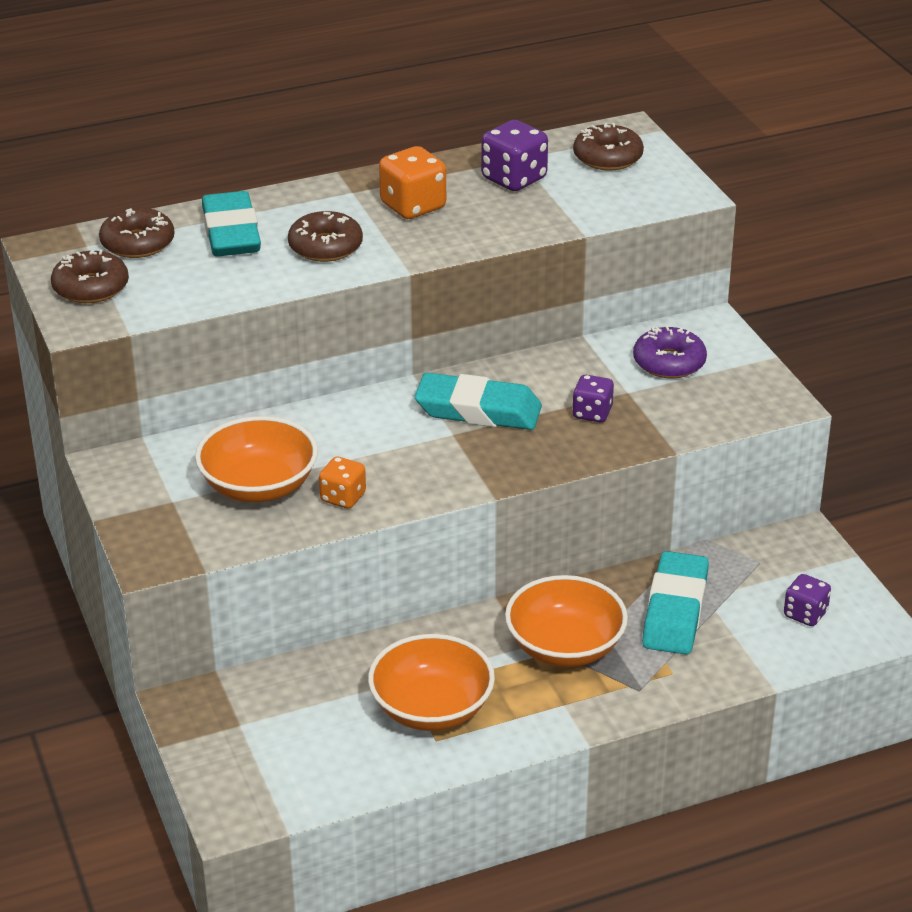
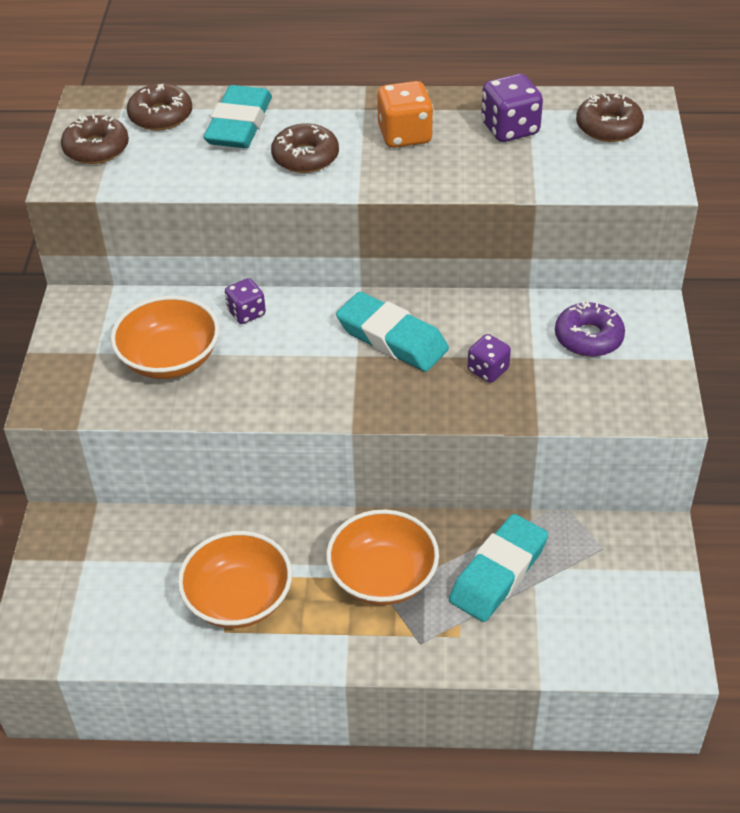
camera: 25 degrees right, 10 degrees up
orange dice [319,457,366,509] -> none
purple dice [784,574,831,626] -> purple dice moved to [225,278,266,324]

